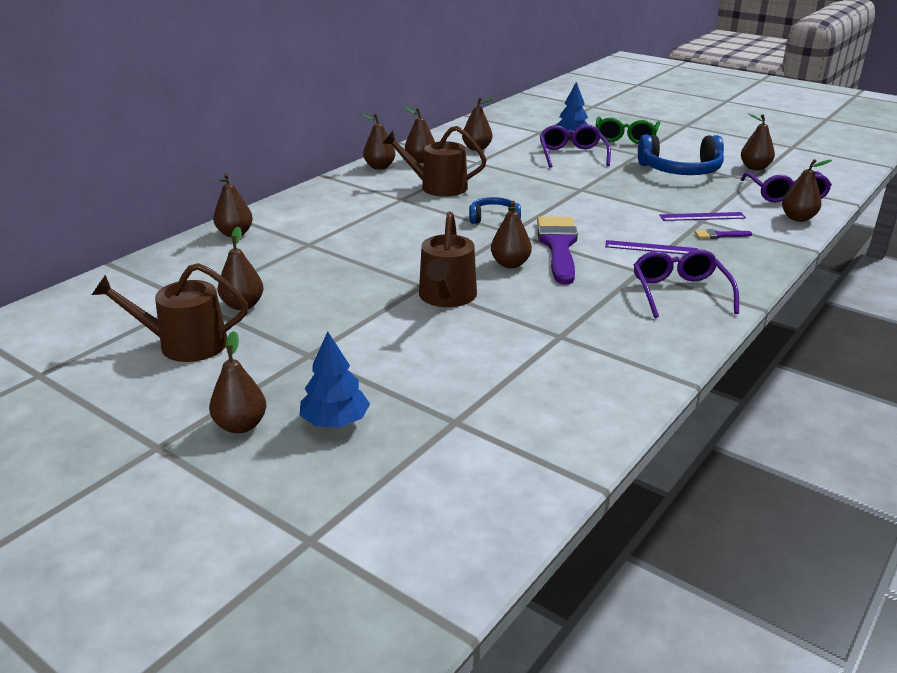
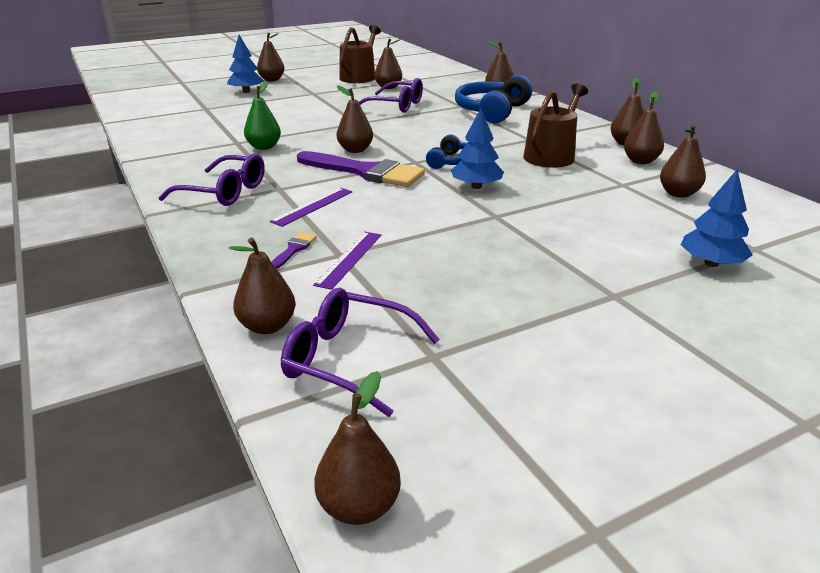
camera: 115 degrees right, 0 degrees up
brown watering can [419,211,477,307] -> none
purple glasses [540,125,611,168] -> purple glasses moved to [359,78,423,113]
green glasses [595,117,660,144] -> none
blue headphones [638,134,724,175] -> blue headphones moved to [455,75,533,123]
brown pear [741,114,775,170] -> brown pear moved to [314,371,401,525]
none -> green pear [244,81,281,150]
none -> blue tree [451,108,504,189]

